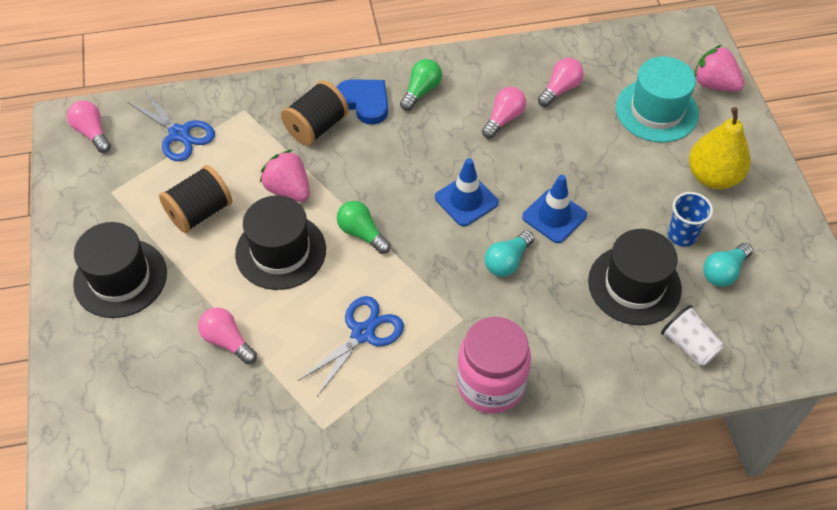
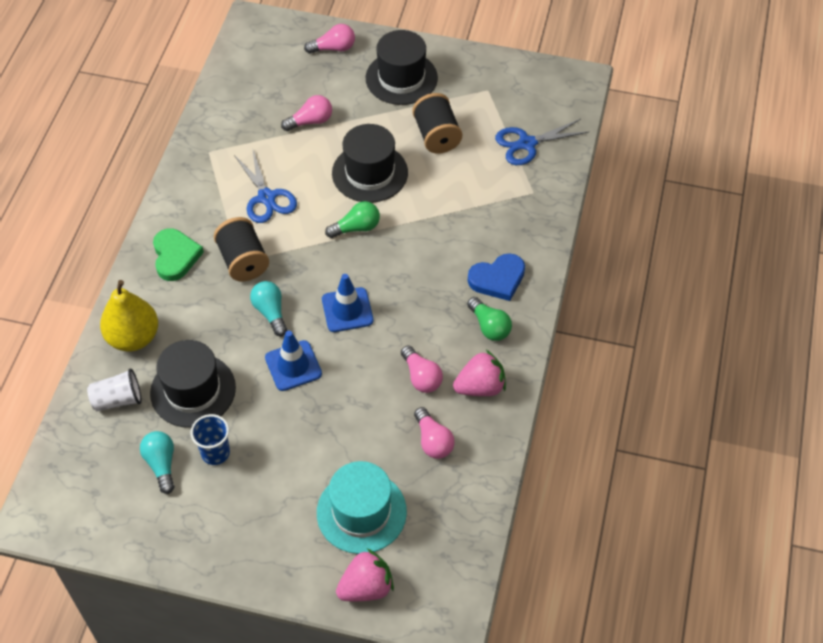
camera: 115 degrees right, 0 degrees up
pink light bulb [67,100,111,153] -> pink light bulb moved to [304,24,355,54]
pink strawberry [260,149,310,202] -> pink strawberry moved to [453,350,506,396]
black spool [281,80,349,146] -> black spool moved to [214,217,269,281]
pink jar [457,317,531,414] -> green heart [153,228,204,281]
yellow pear [689,107,750,189] -> yellow pear moved to [100,280,158,351]

